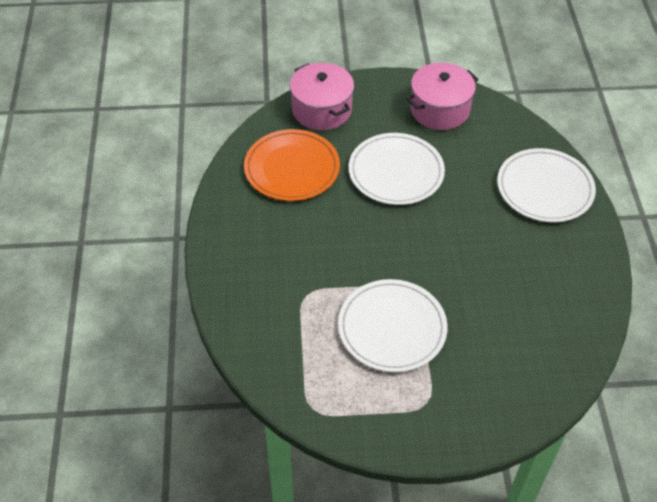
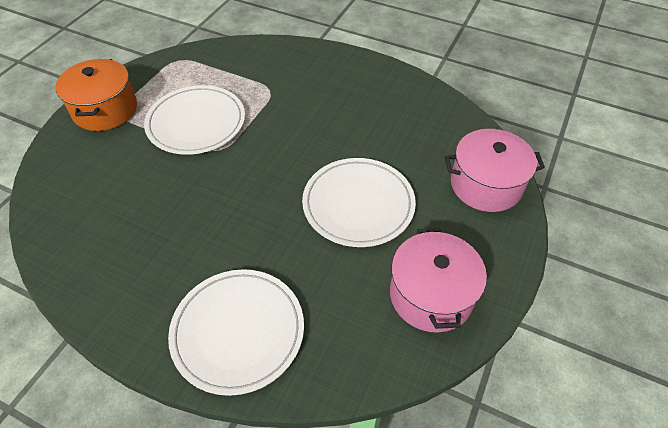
camera: 120 degrees right, 0 degrees up
orange plate [244,129,340,201] -> none
none -> orange pot [55,59,137,131]

